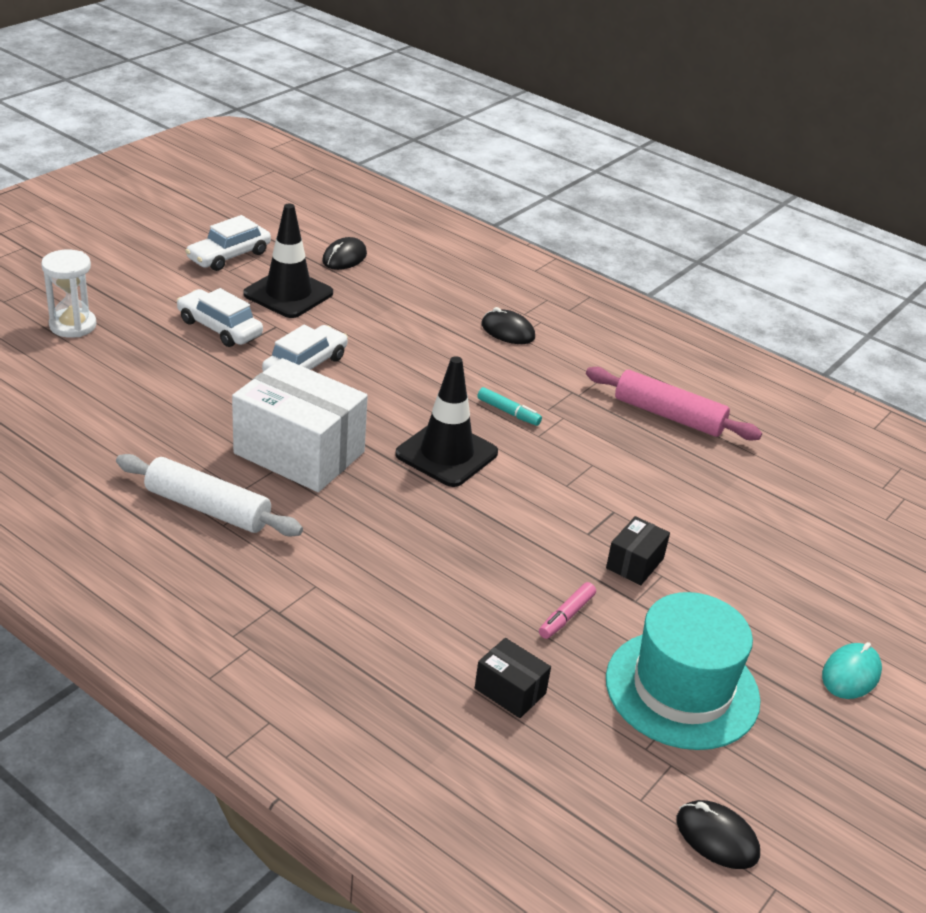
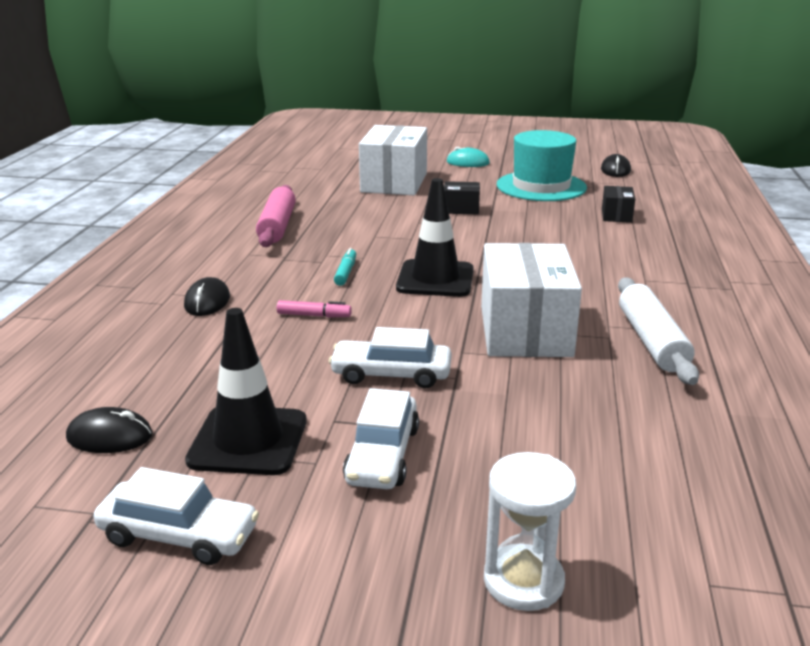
camera: 115 degrees left, 10 degrees down
pink marker [539,582,596,639] -> pink marker moved to [277,300,352,318]
none -> white box [359,125,427,195]

